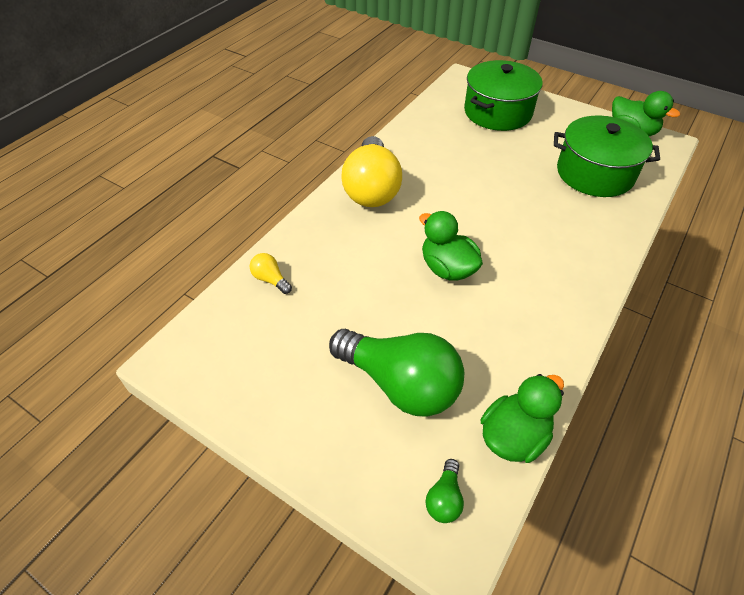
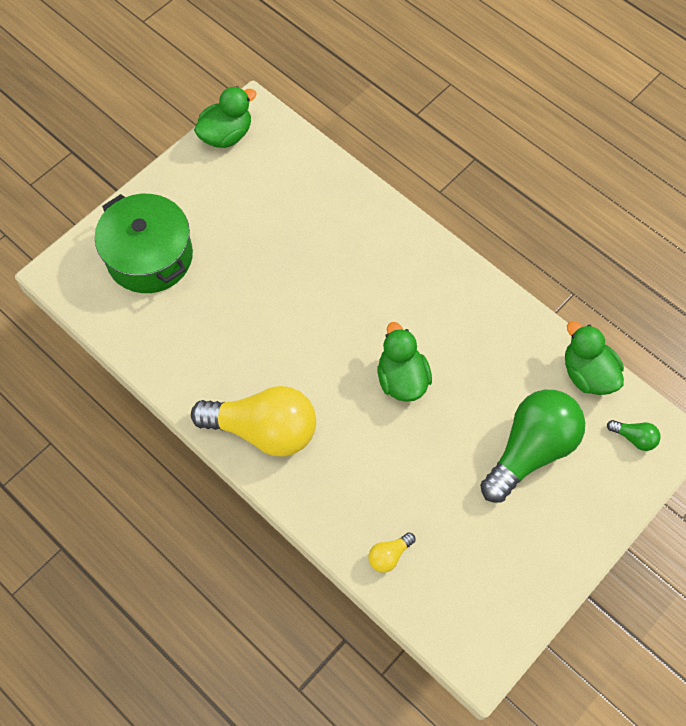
camera: 80 degrees left, 15 degrees up
green duck [419,211,483,281] -> green duck turned 105 degrees clockwise [377,322,432,402]
green pot [554,115,660,197] -> none

